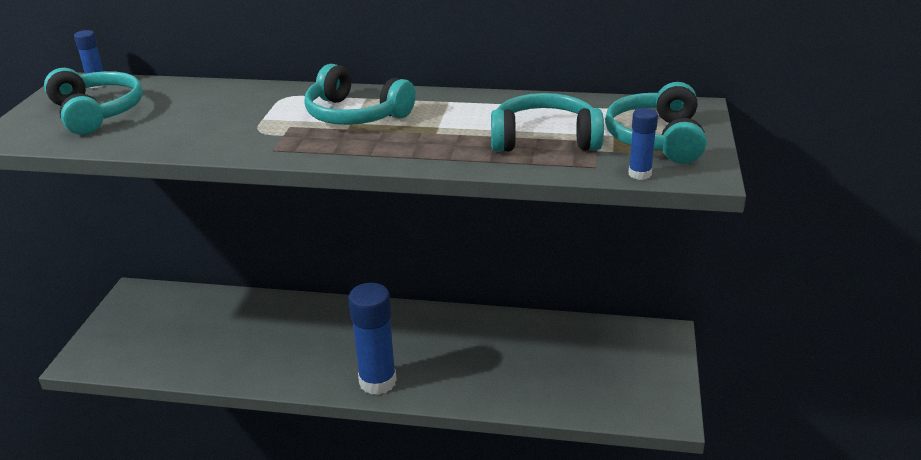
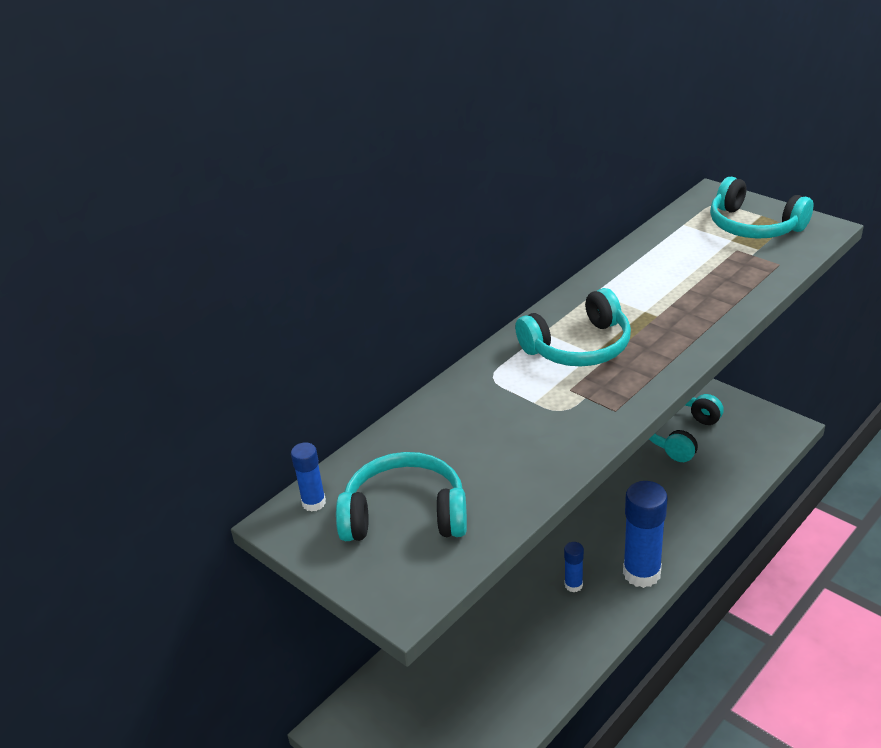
camera: 55 degrees left, 5 degrees up
turquoise headphones [491,93,604,152] -> turquoise headphones moved to [649,394,724,462]
blue glue stick [628,108,658,180] -> blue glue stick moved to [564,542,584,592]

